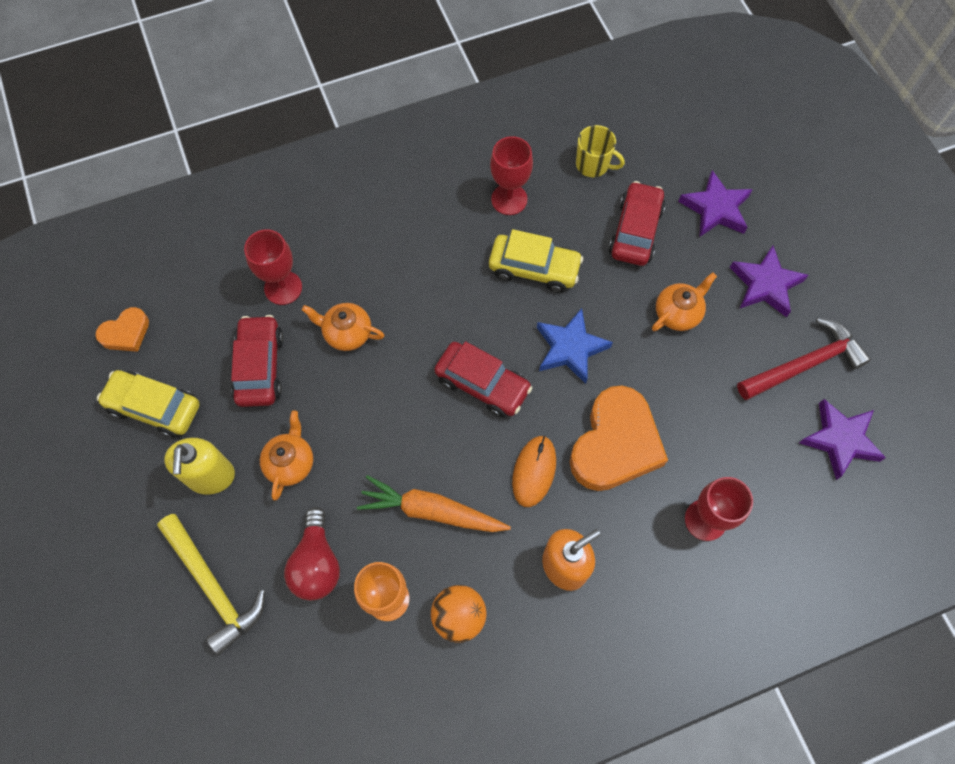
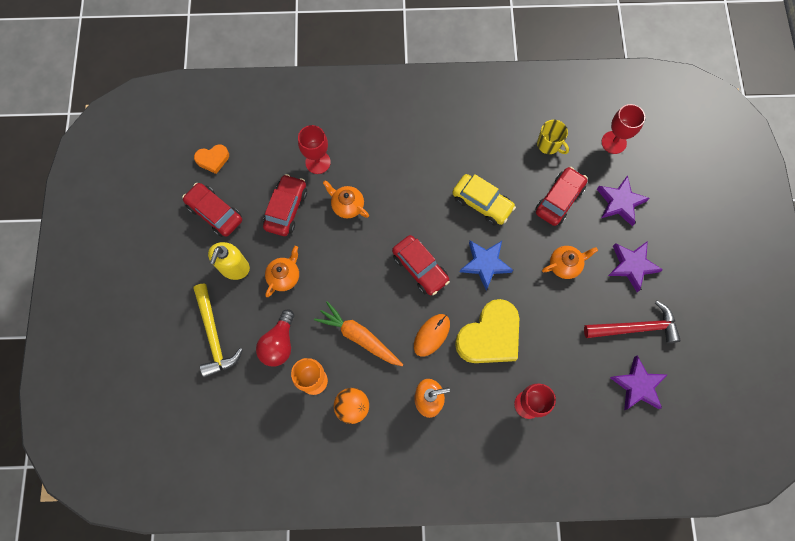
camera: 20 degrees right, 5 degrees up
yellow car [97,370,200,438] -> red car [182,183,242,237]
red goblet [490,136,533,215] -> red goblet moved to [602,104,645,154]
orange heart [570,386,668,491] -> yellow heart [455,299,519,363]

